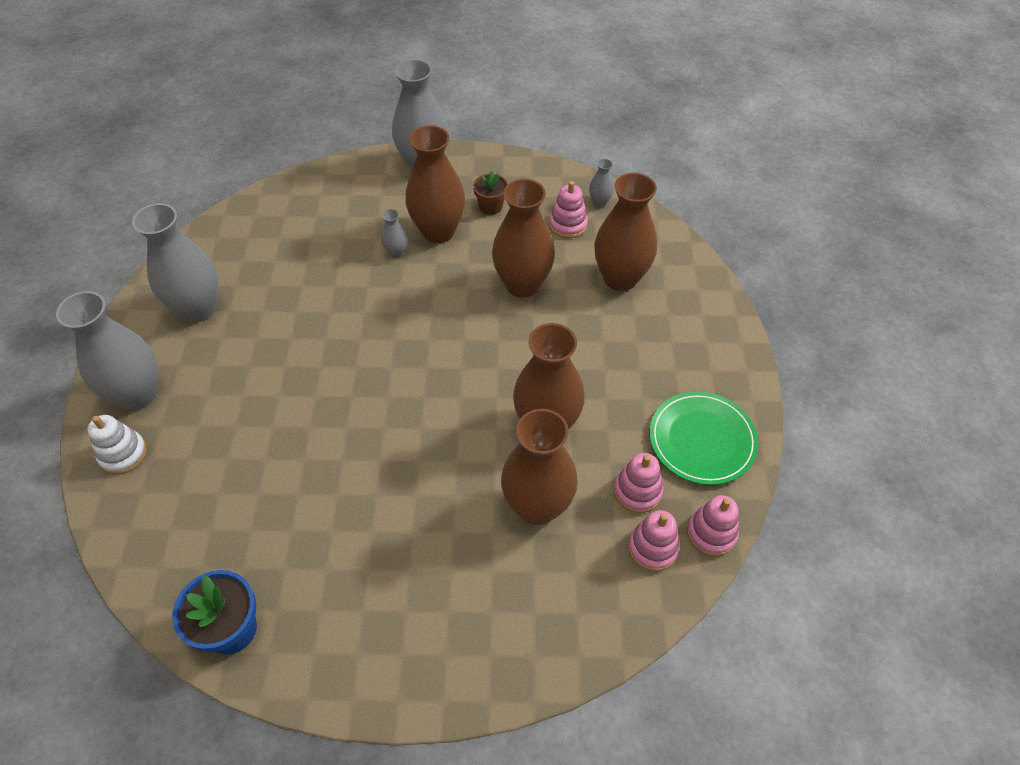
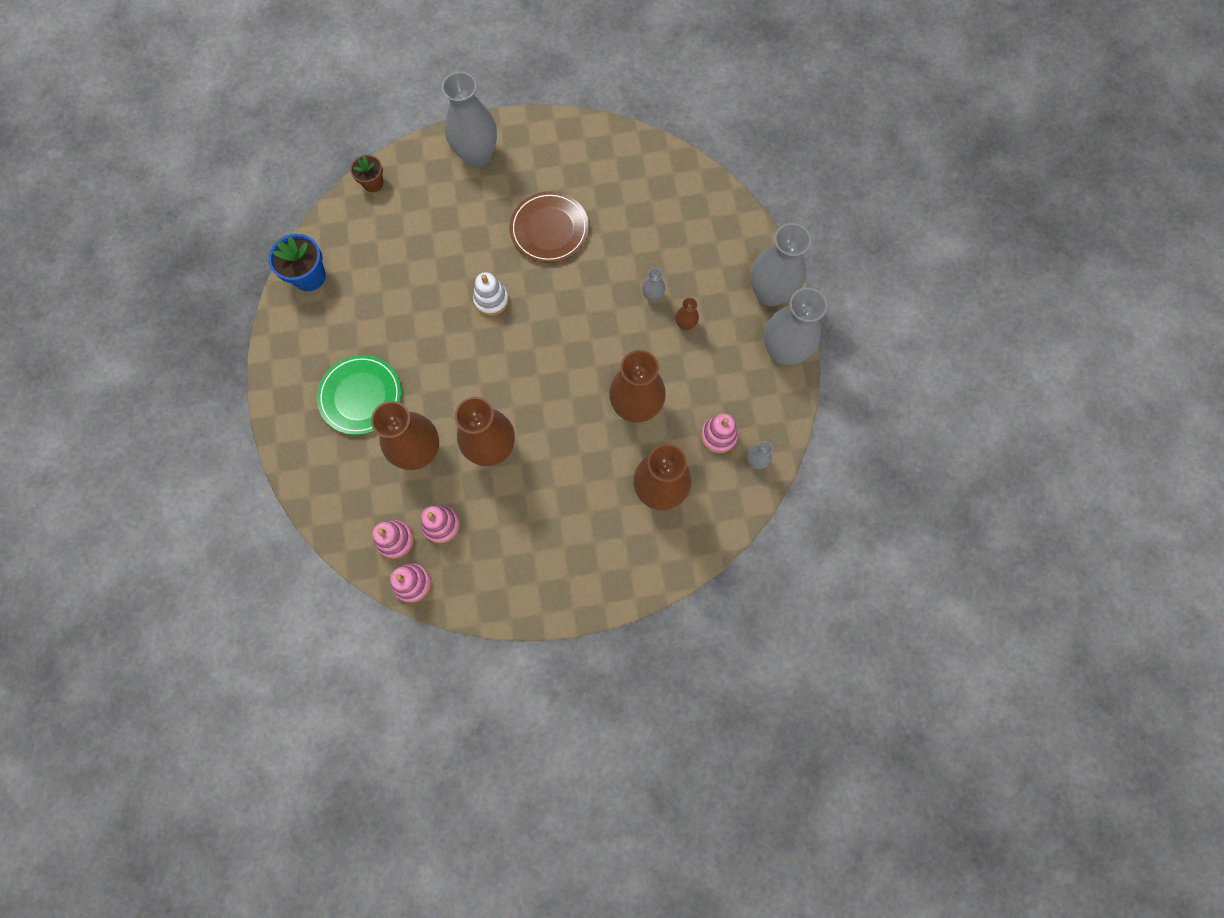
camera: 80 degrees right, 20 degrees up
white stacking toy [87,415,147,474] -> white stacking toy moved to [473,272,509,316]
grey vase [132,203,218,322] -> grey vase moved to [764,288,827,365]
brown vase [405,125,465,243] -> brown vase [675,298,699,331], size x0.44
brown flower pot [473,171,508,215] -> brown flower pot moved to [350,155,383,192]
green plate [649,391,759,485] -> green plate moved to [317,355,401,435]
none -> brown plate [509,191,589,263]

